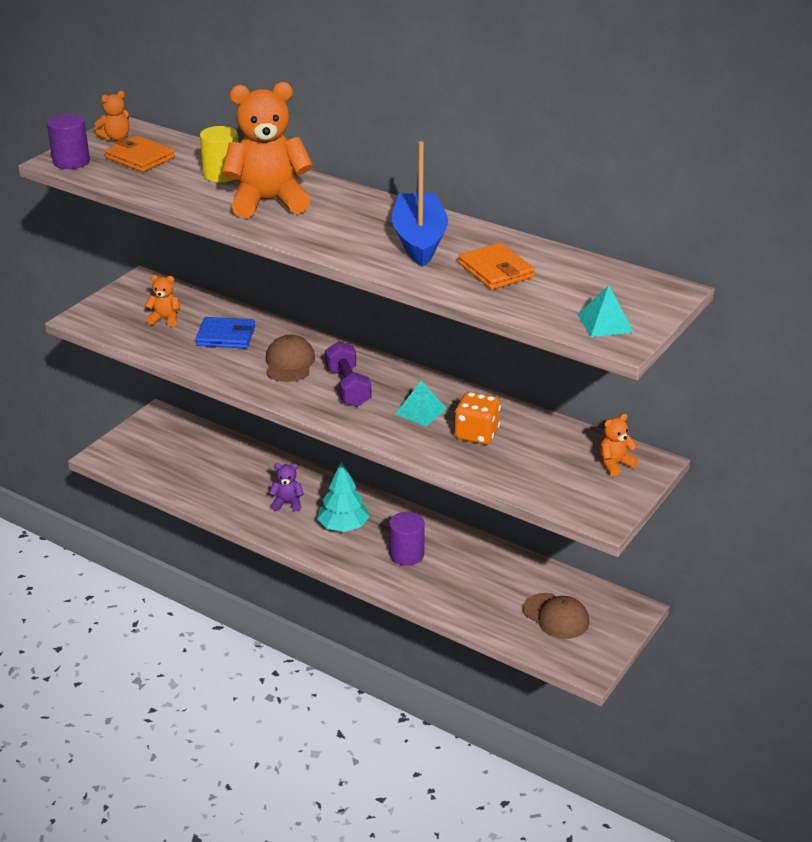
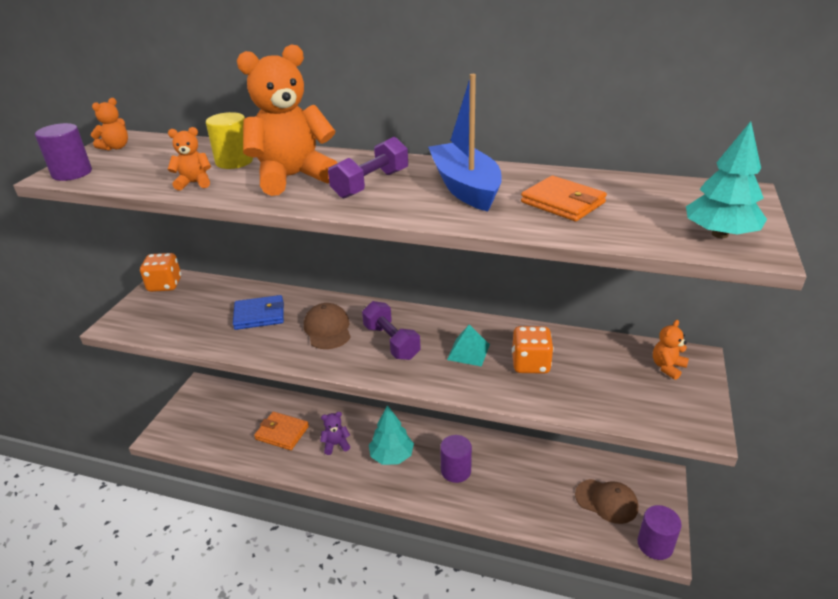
camera: 15 degrees left, 0 degrees up
orange wallet [105,135,175,172] -> orange wallet moved to [254,412,309,450]
orange teddy bear [145,275,180,327] -> orange teddy bear moved to [167,127,211,191]
turquoise pyramid [577,285,634,337] -> turquoise tree [686,121,767,238]
none -> orange dice [140,253,181,292]
none -> purple dumbbell [328,137,408,198]
none -> purple cylinder [637,505,682,560]

